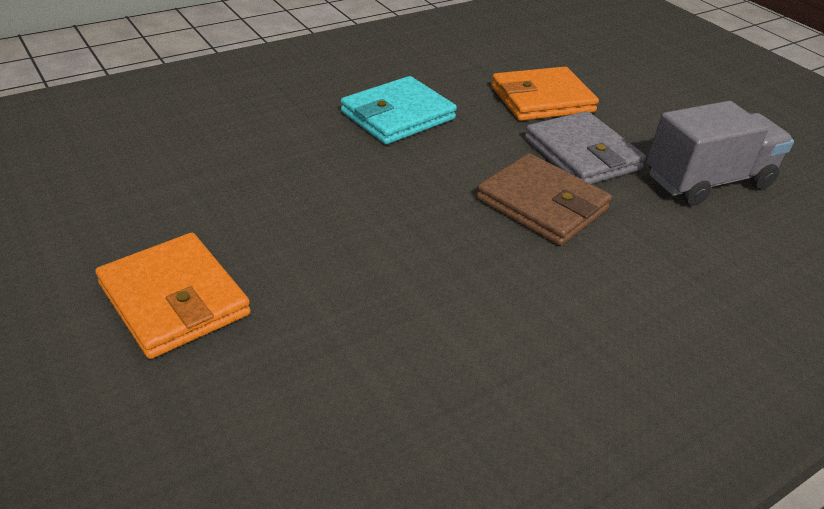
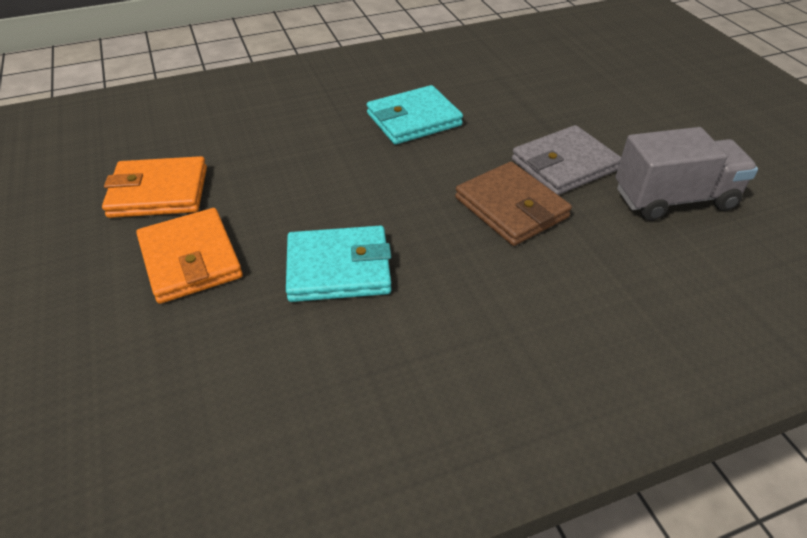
camera: 15 degrees right, 5 degrees up
orange wallet [491,67,599,121] -> orange wallet moved to [102,156,207,218]
grey wallet [525,111,646,184] -> grey wallet turned 75 degrees clockwise [512,125,621,195]
none -> turquoise wallet [286,226,391,302]

